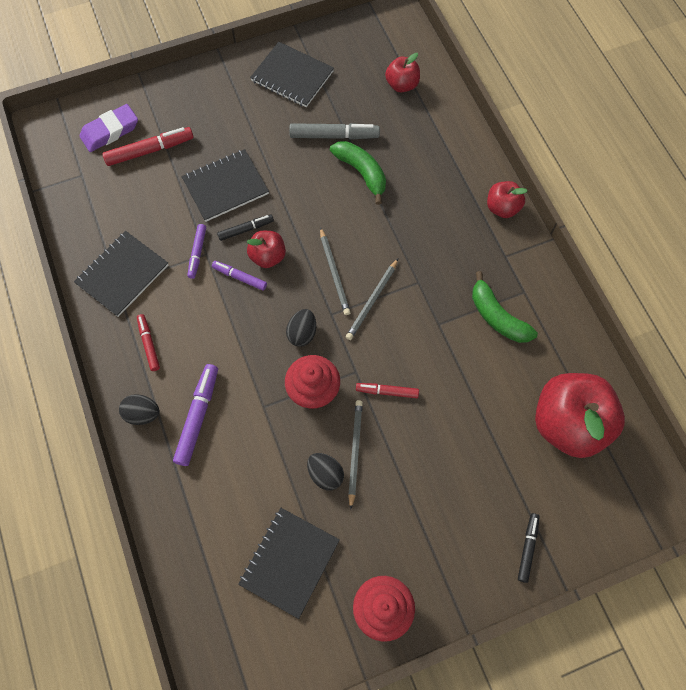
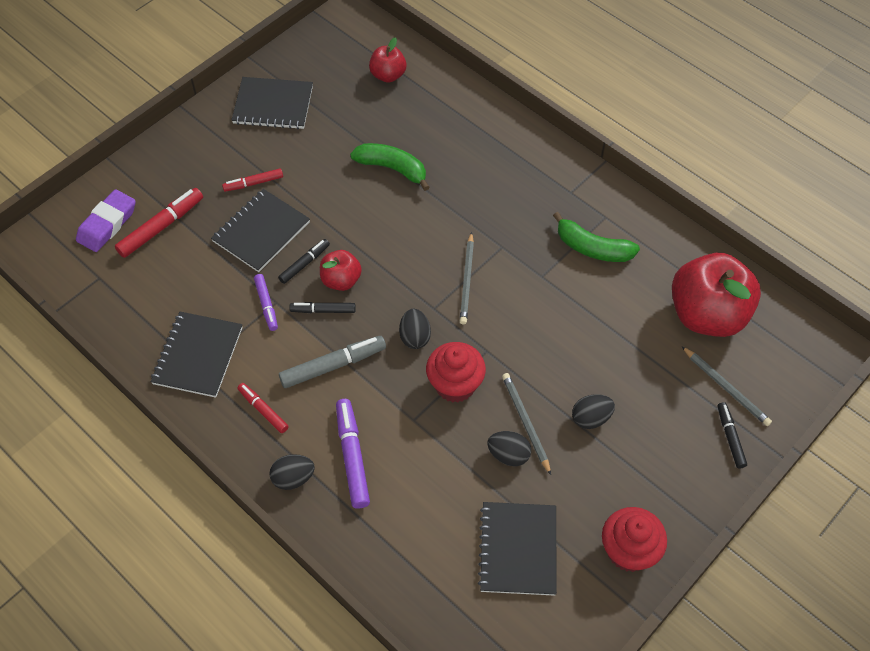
camera: 25 degrees left, 10 degrees down
purple marker [212,261,267,291] -> black marker [289,302,356,313]
grey marker [289,123,380,140] -> grey marker moved to [279,336,386,388]
grey pencil [320,227,351,315] -> grey pencil moved to [682,346,772,426]
red marker [356,383,419,398] -> red marker moved to [222,169,283,192]
red apple [487,181,528,218] -> none
none -> black egg [572,394,615,429]

